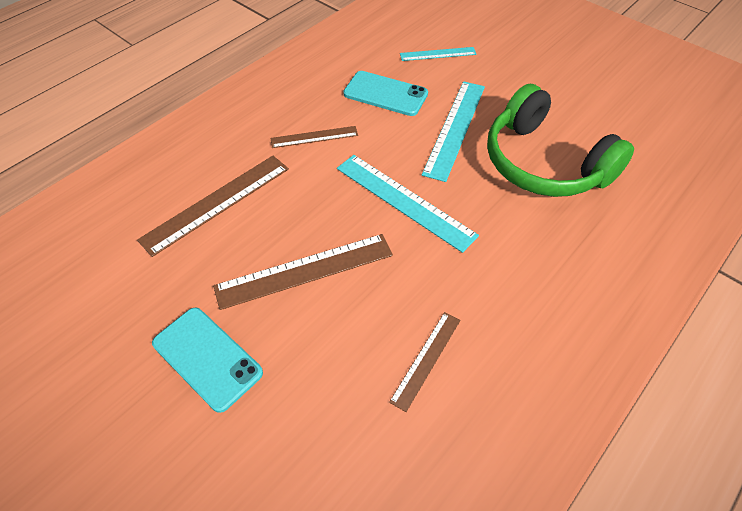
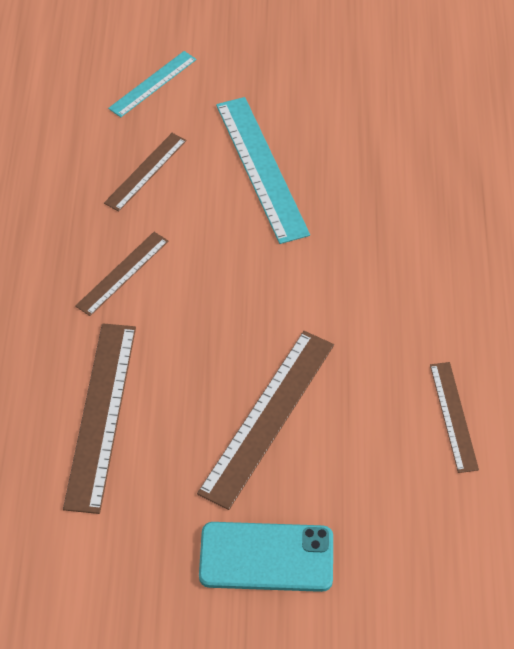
camera: 40 degrees left, 0 degrees up
turquoise ruler [337,155,479,253] -> none
turquoise phone [343,71,428,116] -> brown ruler [104,133,187,212]
green headphones [487,84,634,197] -> none

